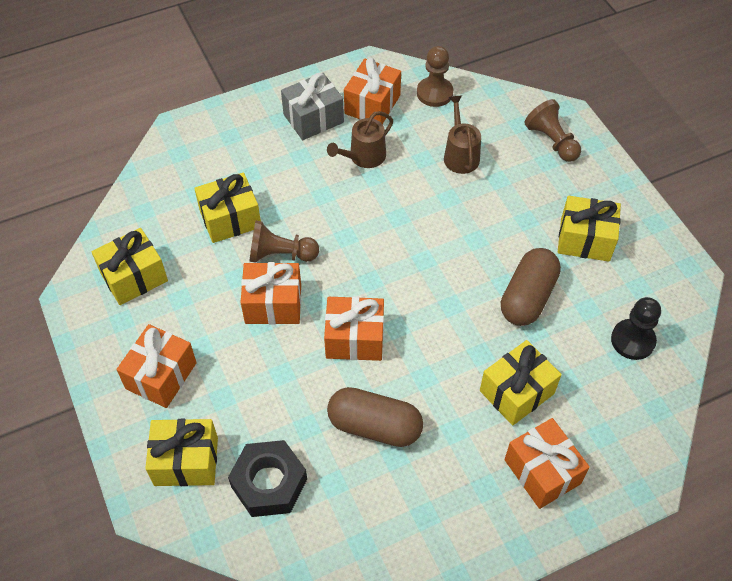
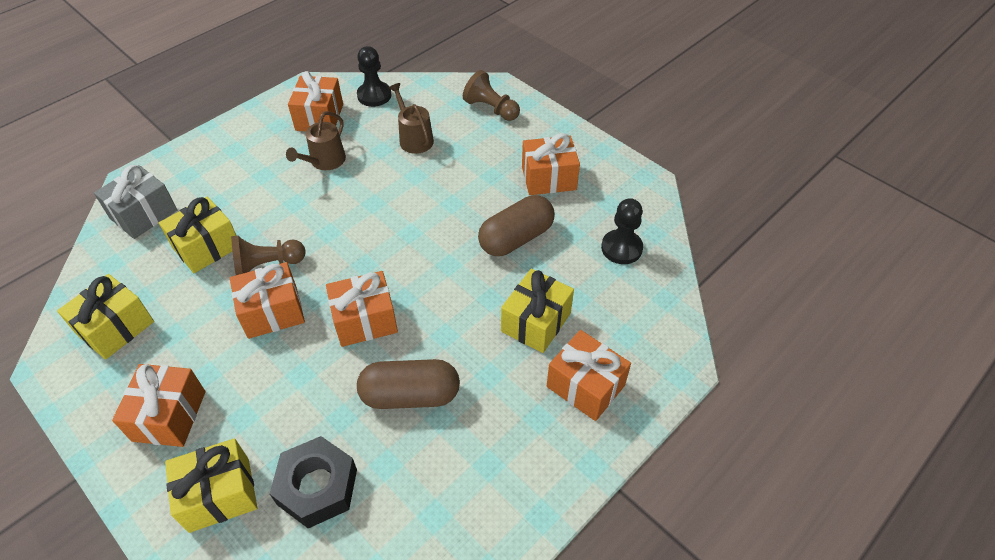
camera: 20 degrees left, 5 degrees down
grey gift [281,73,344,140] -> grey gift moved to [94,165,177,239]
brown pawn [417,46,454,107] -> black pawn [357,46,392,107]
brown capsule [501,248,561,326] -> brown capsule turned 45 degrees clockwise [478,195,555,256]
yellow gift [558,196,621,262] -> orange gift [522,133,580,195]

